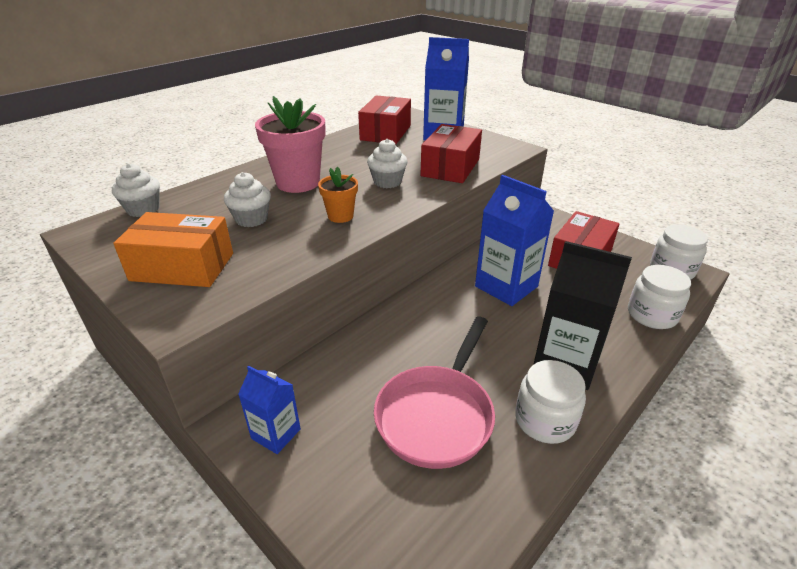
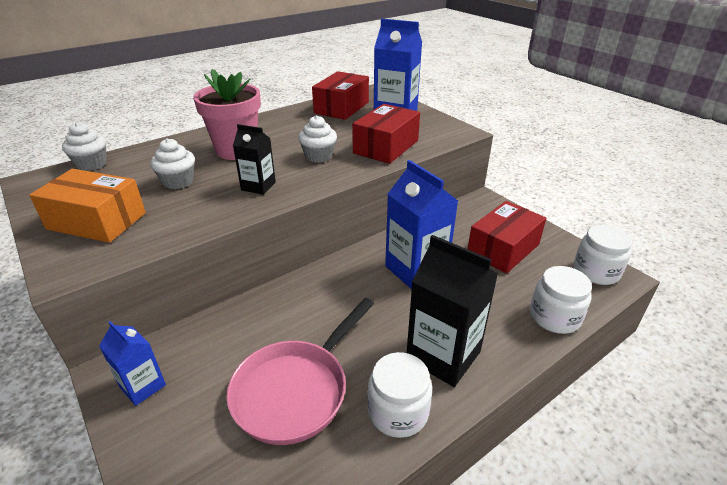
camera: 10 degrees right, 0 degrees up
orange flower pot [318,167,358,223] -> black carton [233,124,276,195]

